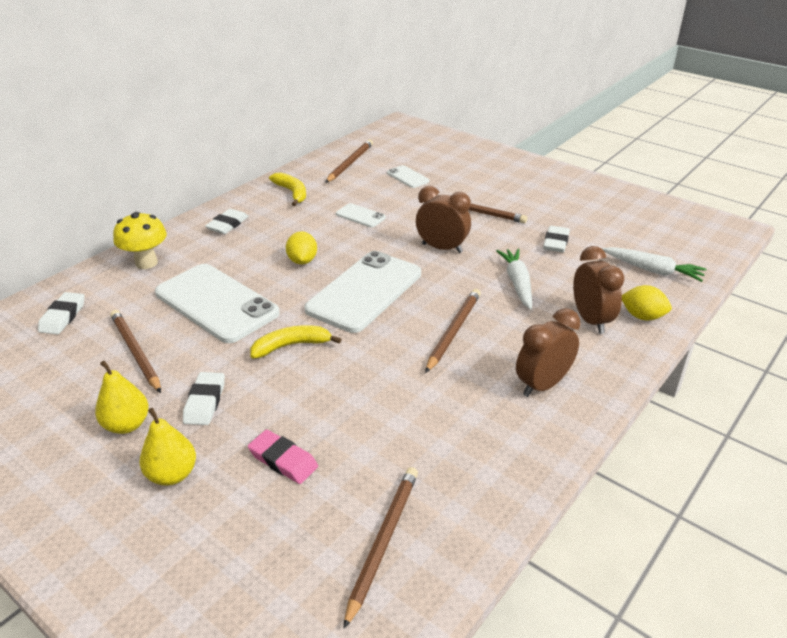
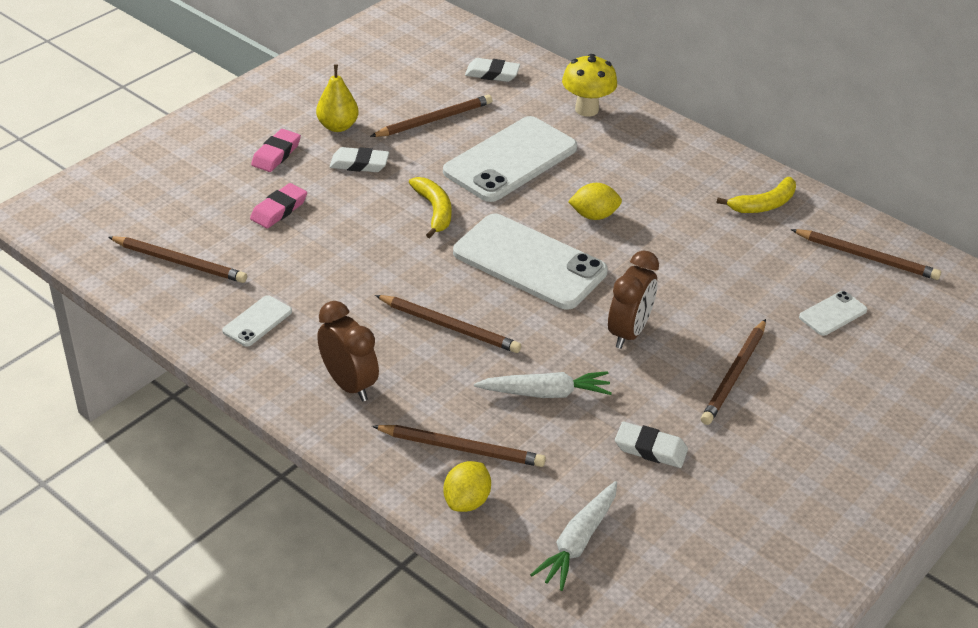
camera: 90 degrees right, 5 degrees up
yellow pear [140,408,196,486] -> pink eraser [251,129,301,172]
white eraser [205,209,249,234] -> none
white phone [336,203,386,227] -> white phone moved to [222,295,292,347]
brown clock [573,246,625,334] -> brown pencil [372,425,546,467]

